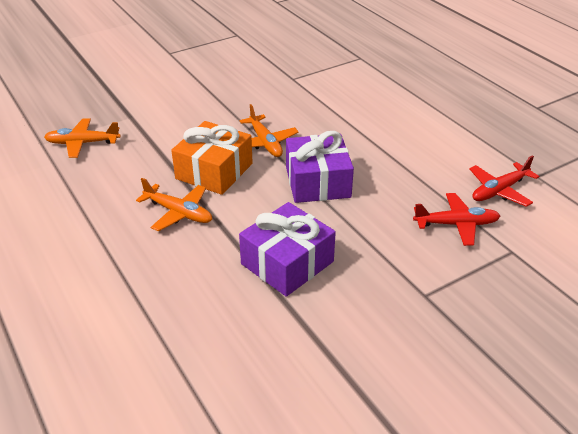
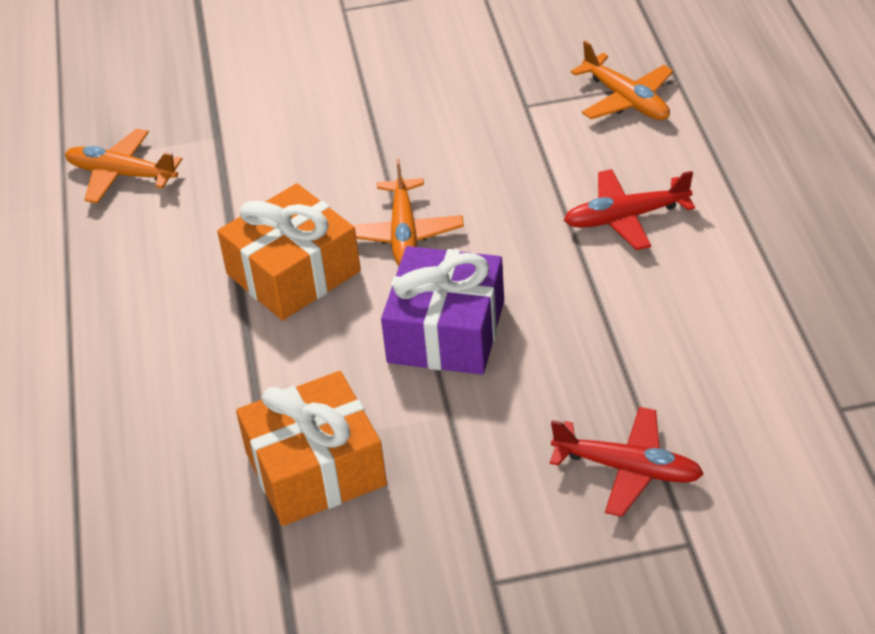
camera: 25 degrees right, 5 degrees up
orange plane [136,178,212,231] -> orange plane moved to [571,41,674,120]
purple gift [239,202,336,297] -> orange gift [236,371,387,526]
red plane [469,155,540,207] -> red plane moved to [564,169,695,250]

